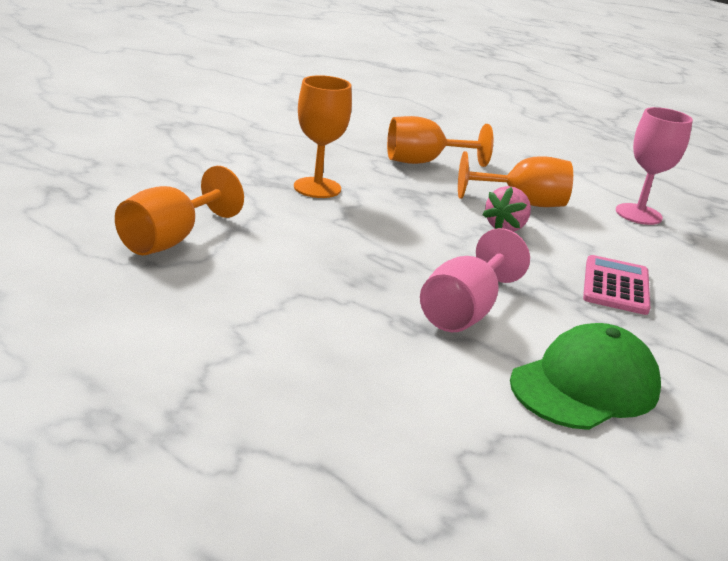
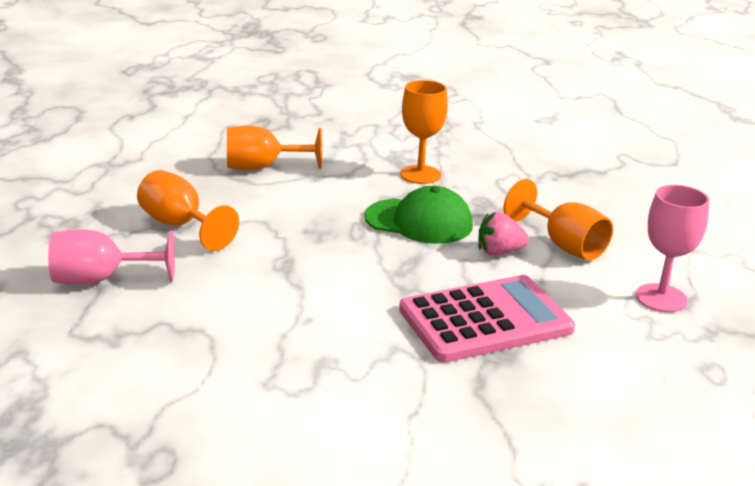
camera: 55 degrees right, 0 degrees up
orange goblet [387,116,493,167] -> orange goblet moved to [137,170,239,251]
pink goblet [420,228,530,332] -> pink goblet moved to [48,229,175,285]
green cap [510,323,661,430] -> green cap moved to [365,186,473,244]
pink calculator [583,255,650,315] -> pink calculator [399,275,575,363], size x1.69

